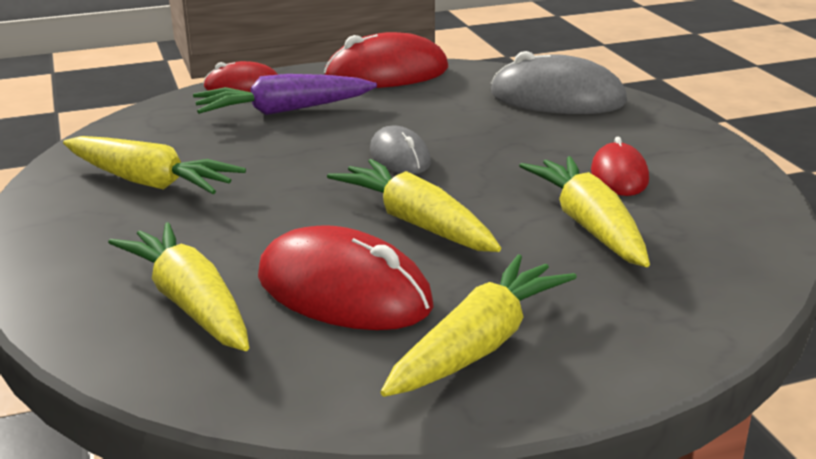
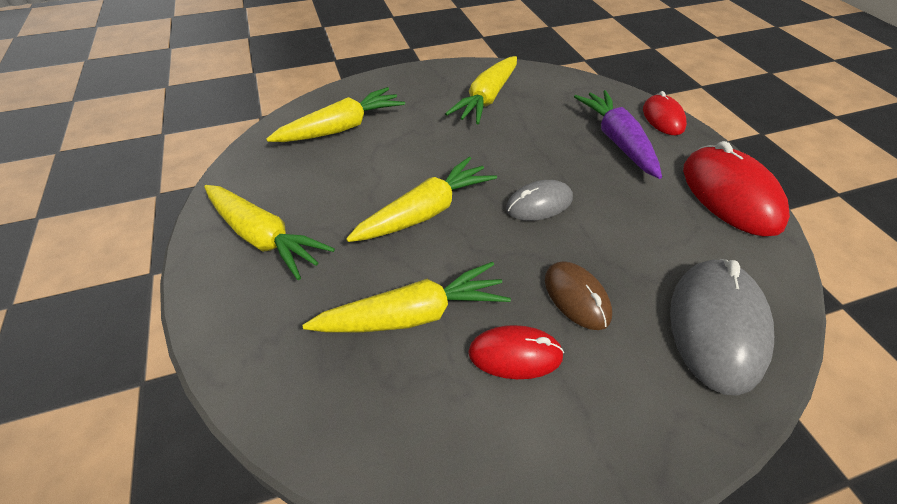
camera: 90 degrees right, 20 degrees up
red mouse [258,225,434,330] -> none
none -> brown mouse [545,261,612,330]

